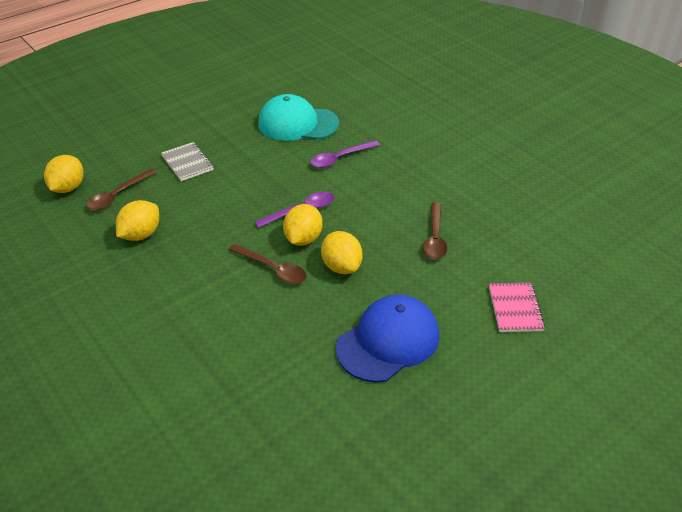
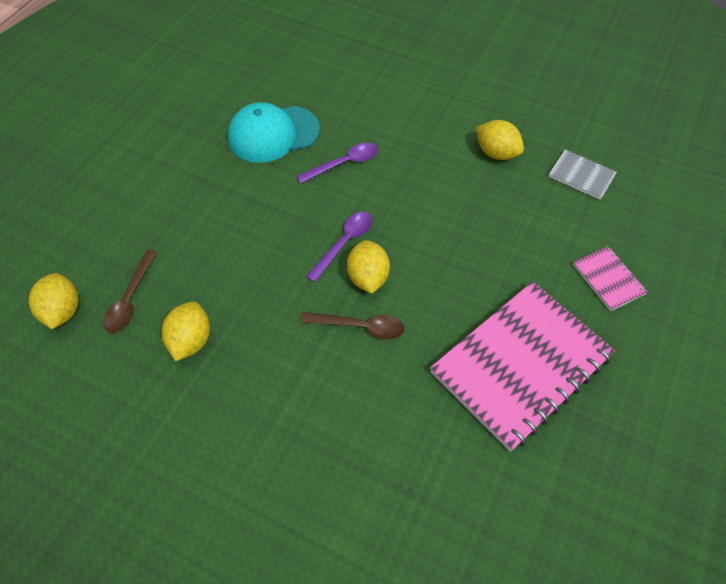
camera: 25 degrees left, 15 degrees up
grey notebook [161,142,214,181] -> grey notebook moved to [548,150,617,200]
purple spoon [310,140,380,168] -> purple spoon turned 150 degrees counterclockwise [297,143,378,183]
yellow lemon [321,231,363,274] -> yellow lemon moved to [476,120,524,160]
blue cap [336,295,439,383] -> pink notebook [430,281,615,451]
brown spoon [423,202,447,259] -> none

